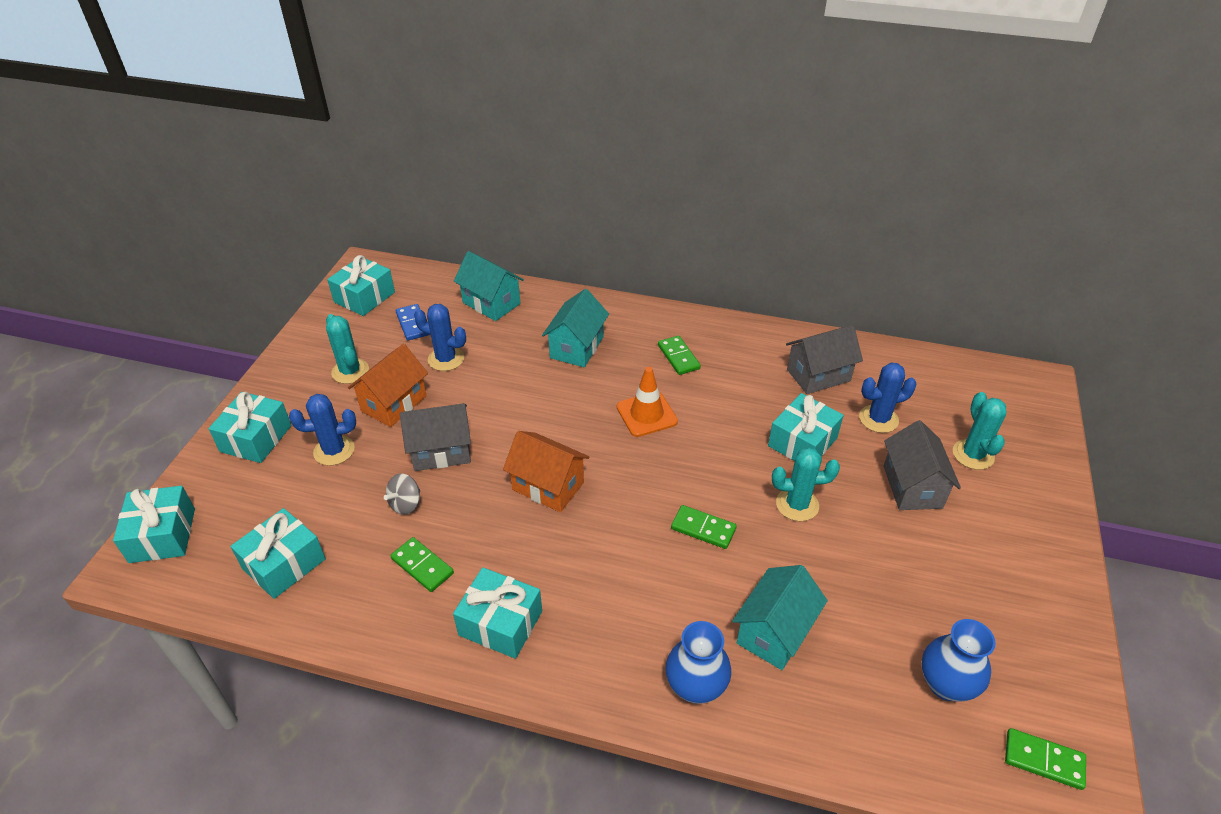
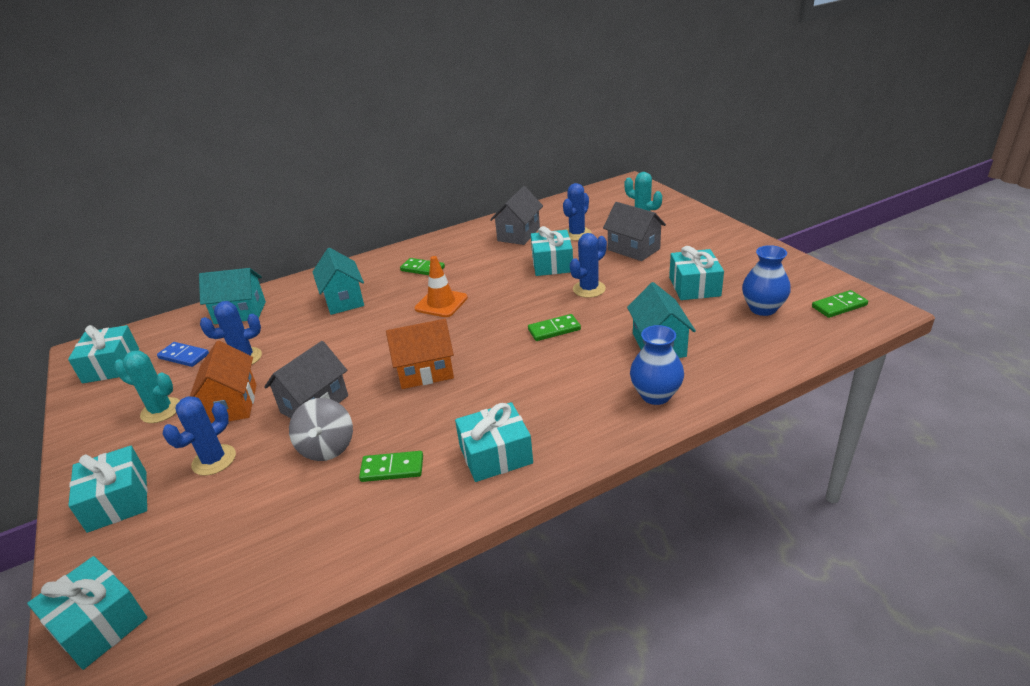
camera: 40 degrees left, 10 degrees down
turquoise gift [230,508,326,599] -> turquoise gift moved to [669,246,724,300]
grey spinning top [384,473,420,515] -> grey spinning top [289,398,353,461], size x1.51
turquoise cactus [772,447,840,521] -> blue cactus [570,233,607,298]

